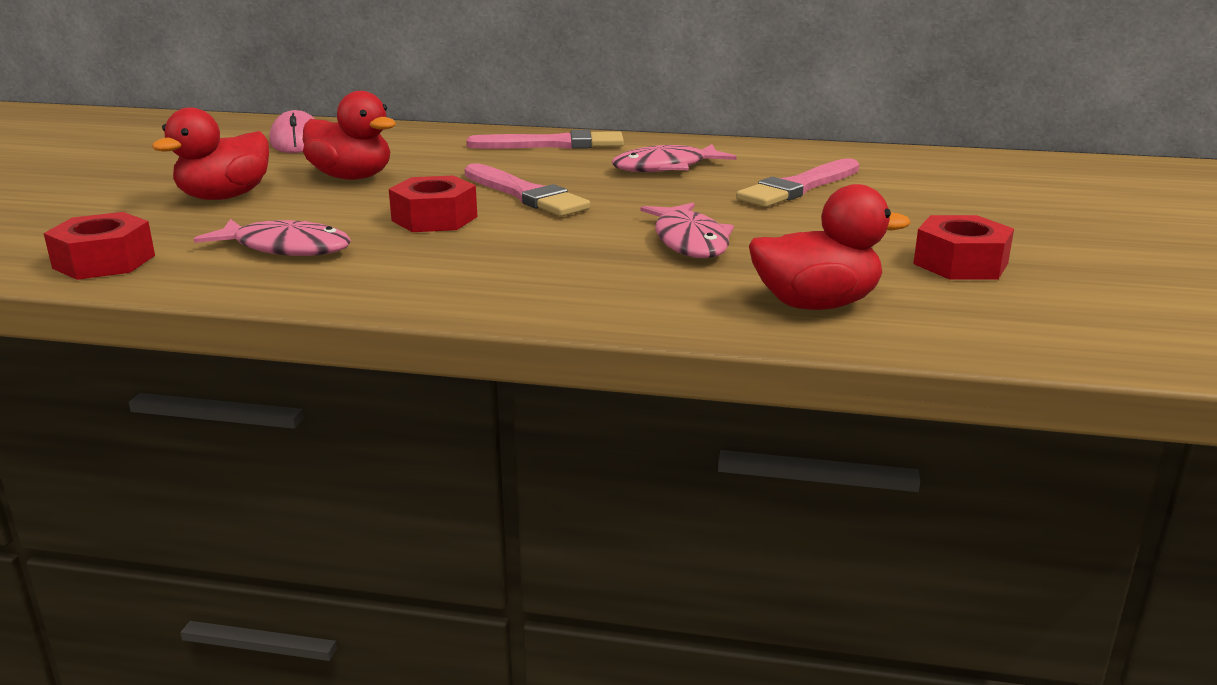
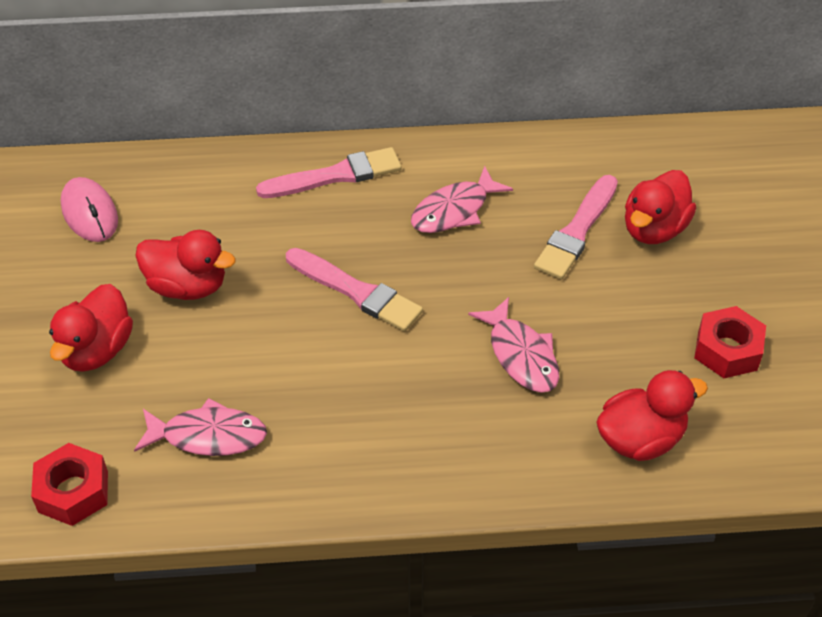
camera: 15 degrees left, 25 degrees up
red nut [389,175,477,232] -> none
none -> red duck [625,170,696,244]

